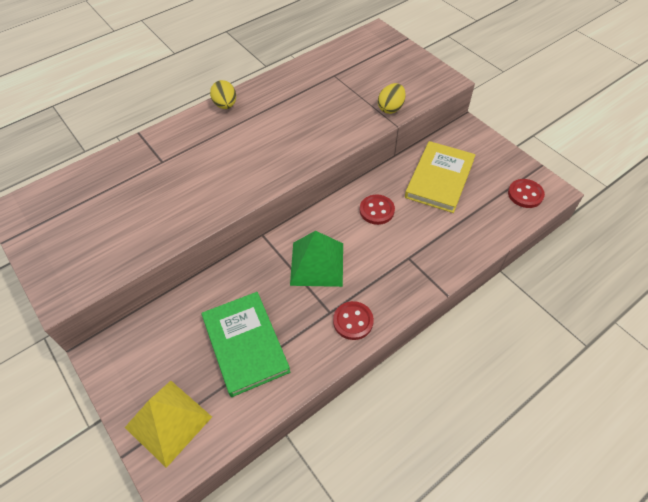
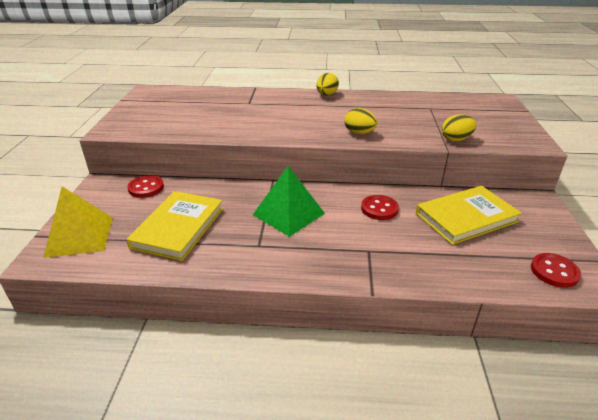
camera: 40 degrees right, 20 degrees down
green book [202,292,290,397] -> yellow book [126,191,223,261]
red button [333,301,374,340] -> red button moved to [127,175,164,198]
none -> yellow egg [344,108,377,134]

